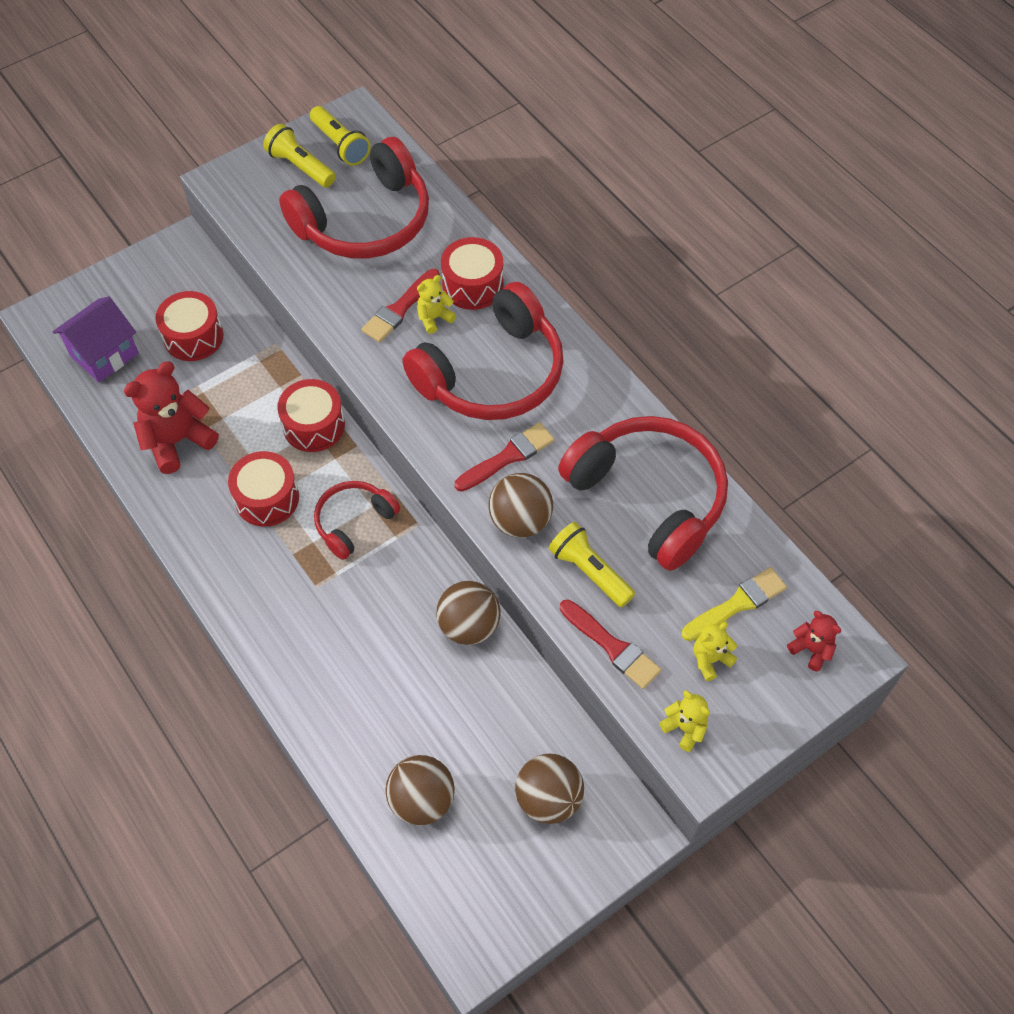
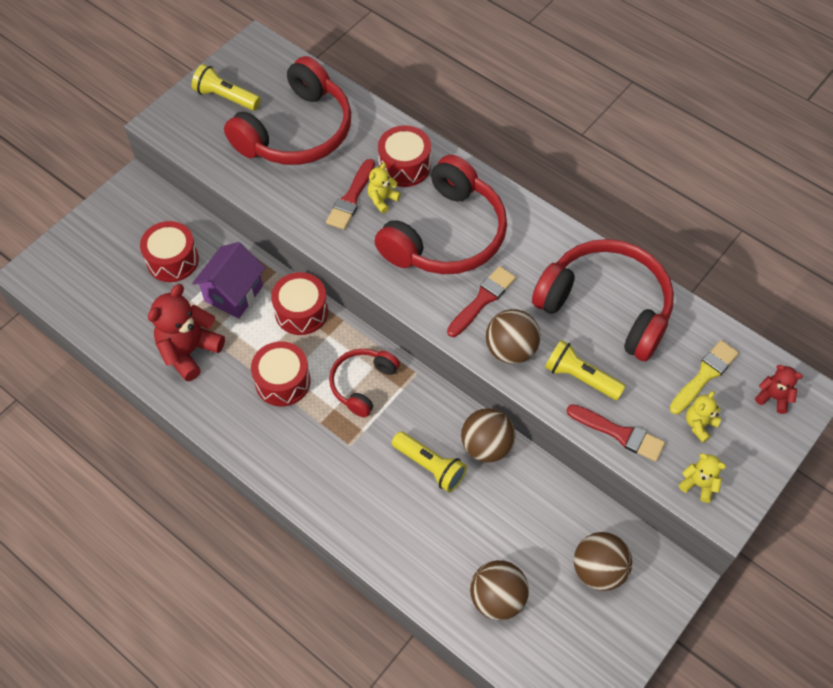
camera: 15 degrees left, 0 degrees up
purple house [52,296,139,382] -> purple house moved to [192,242,265,318]
yellow flashlight [310,106,371,166] -> yellow flashlight moved to [392,431,467,492]

